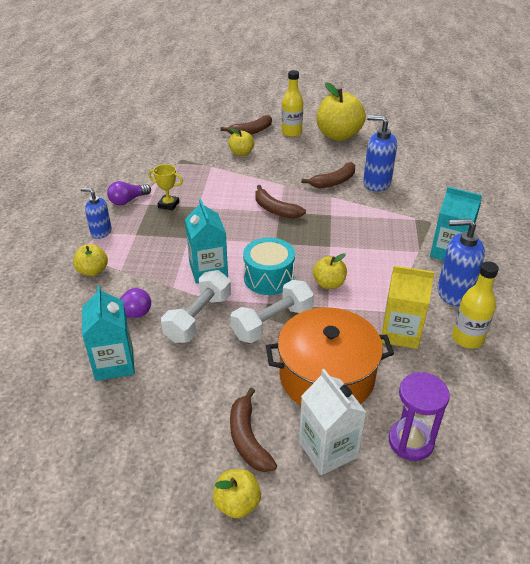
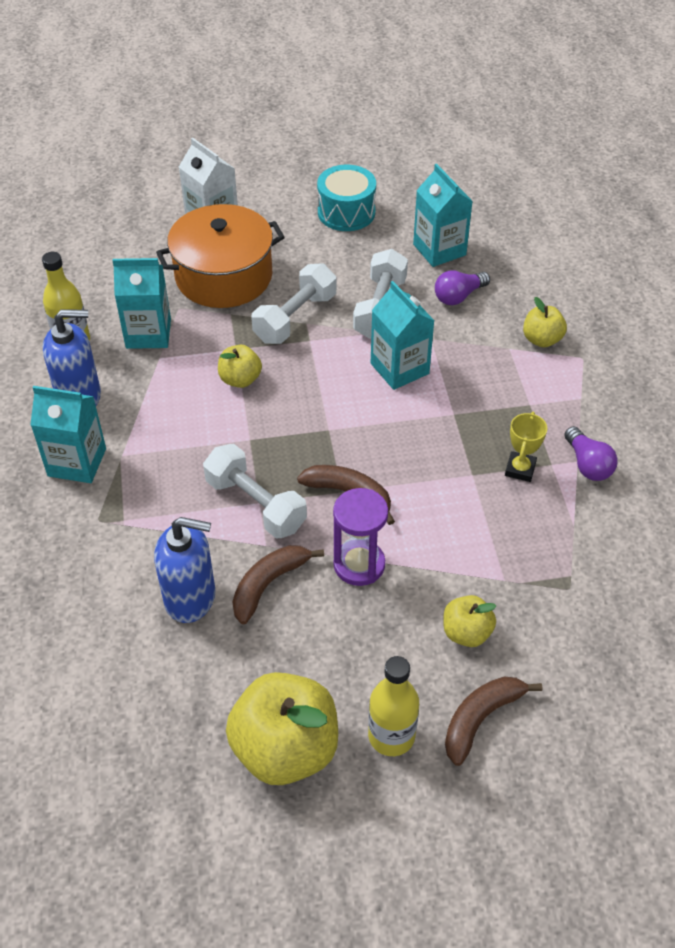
camera: 165 degrees right, 10 degrees up
blue soap dispenser [80,188,112,239] -> none
purple light bulb [107,181,151,206] -> purple light bulb turned 120 degrees clockwise [564,426,618,481]
yellow trophy [148,164,183,211] -> yellow trophy turned 75 degrees counterclockwise [505,412,547,482]
yellow apple [213,469,261,519] -> none
brown banana [230,388,277,472] -> none
turquoise drum [243,238,295,295] -> turquoise drum moved to [317,165,376,231]
yellow carton [381,266,434,349] -> turquoise carton [112,258,171,349]
purple hourglass [389,372,450,461] -> purple hourglass moved to [333,488,388,586]
none -> white dumbbell [203,444,307,538]

